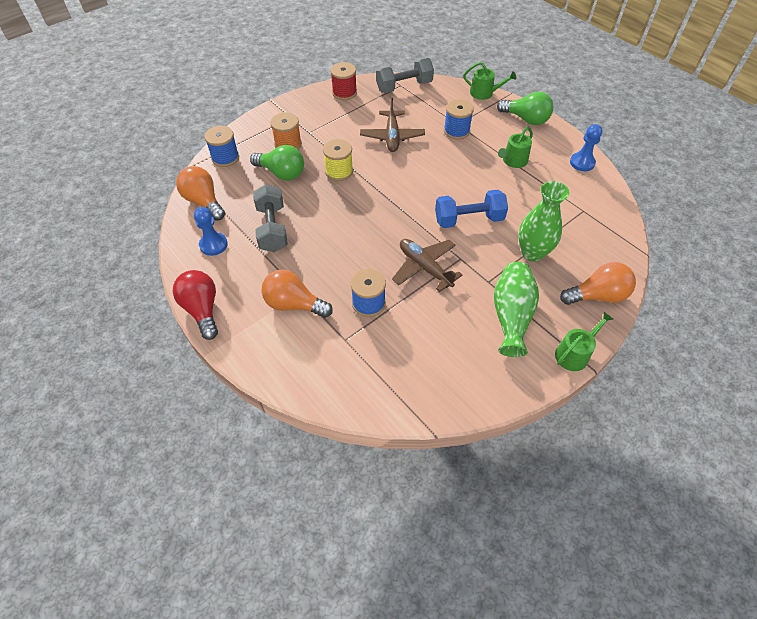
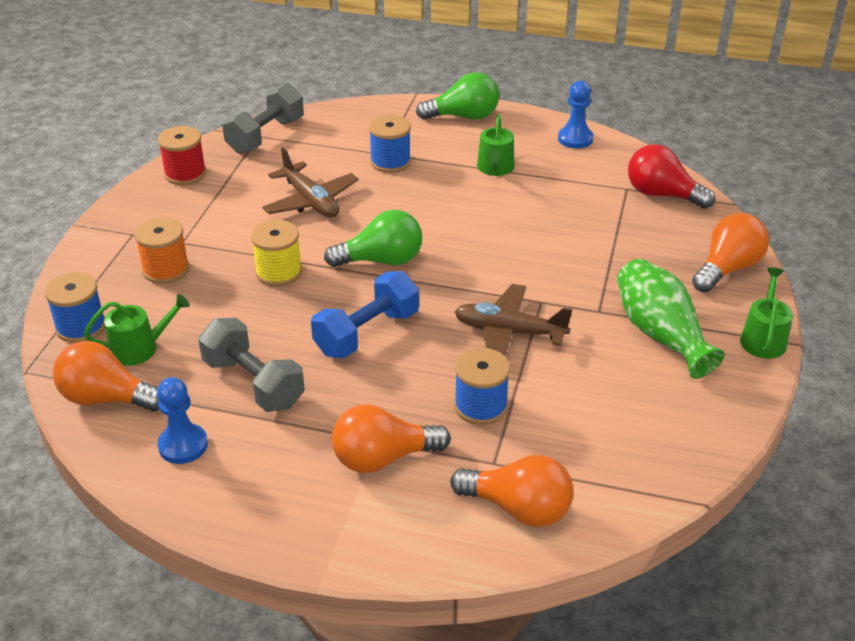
camera: 35 degrees left, 15 degrees down
red light bulb [173,270,218,340] -> red light bulb moved to [628,144,716,209]
green light bulb [250,145,304,181] -> green light bulb moved to [324,210,422,267]
blue dumbbell [435,190,508,228] -> blue dumbbell moved to [311,271,419,358]
green watering can [464,62,516,100] -> green watering can moved to [84,294,190,366]
green vase [518,181,569,261] -> none
none -> orange light bulb [451,455,574,527]

